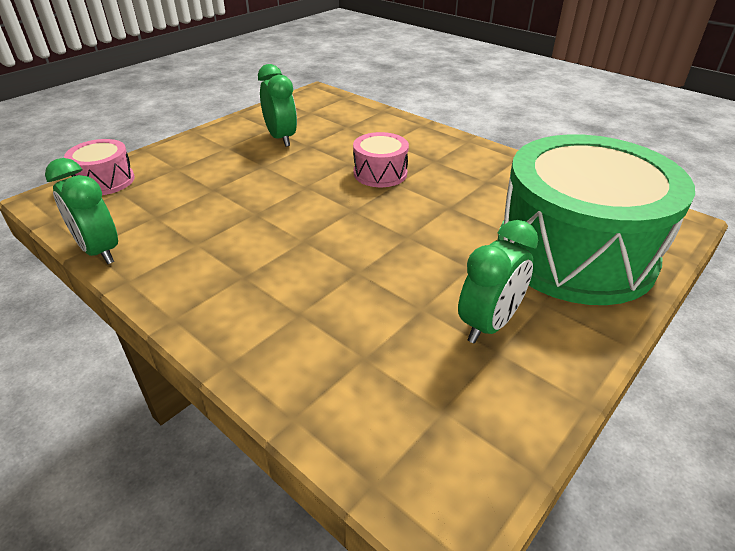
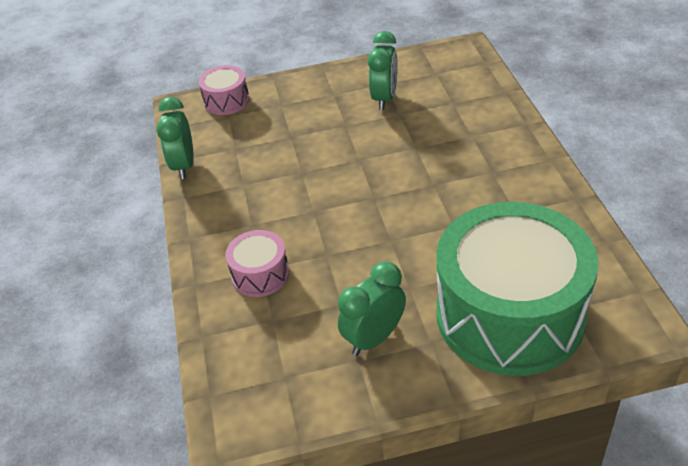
camera: 40 degrees right, 5 degrees up
pink drum [353,132,409,187] -> pink drum moved to [225,230,290,297]
green clock [458,220,538,344] -> green clock turned 150 degrees clockwise [338,262,406,356]

